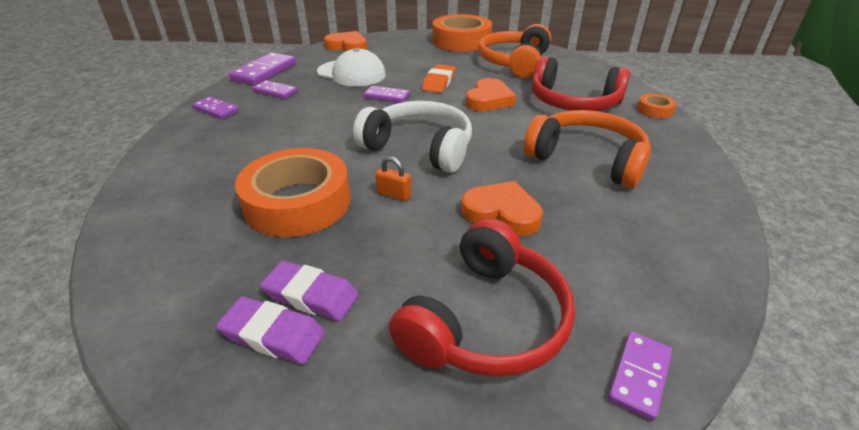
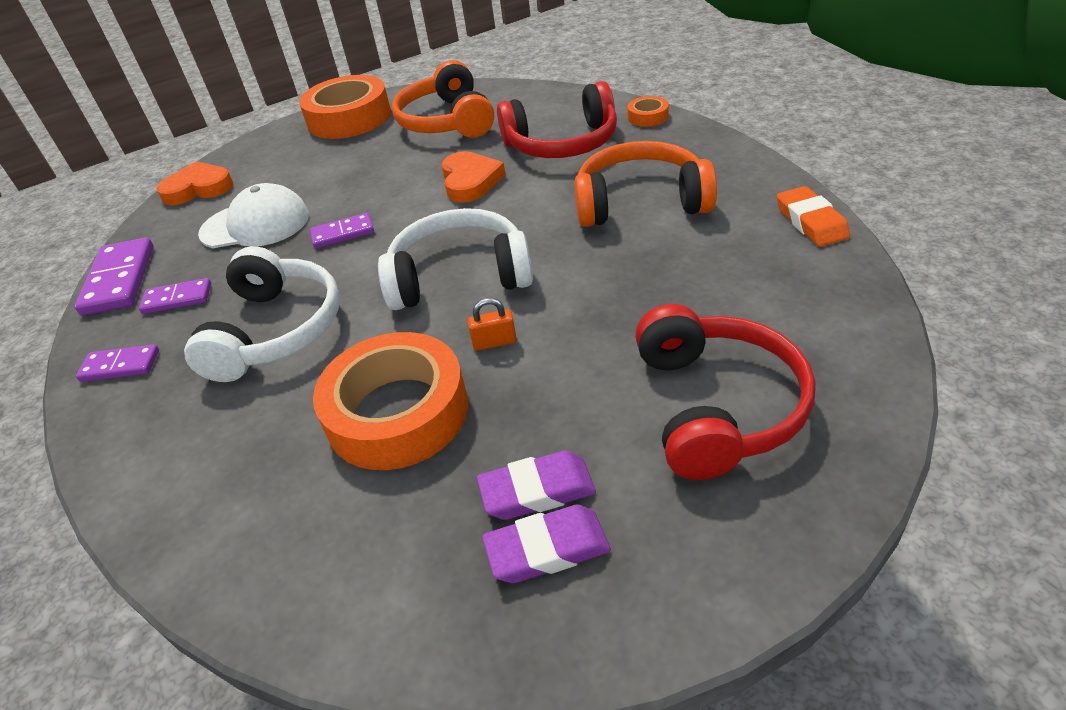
camera: 30 degrees left, 5 degrees up
orange eraser [422,64,455,93] -> orange eraser moved to [777,186,850,247]
orange heart [461,181,543,236] -> none
purple domino [608,332,673,421] -> none
none -> white headphones [184,246,340,382]

